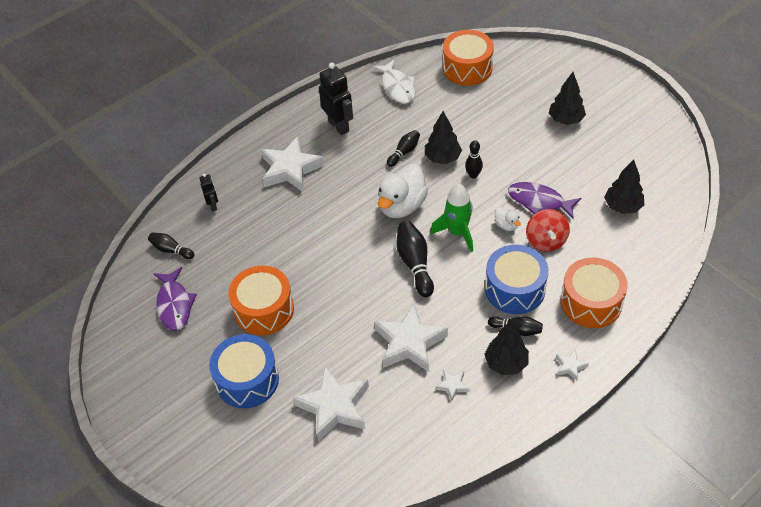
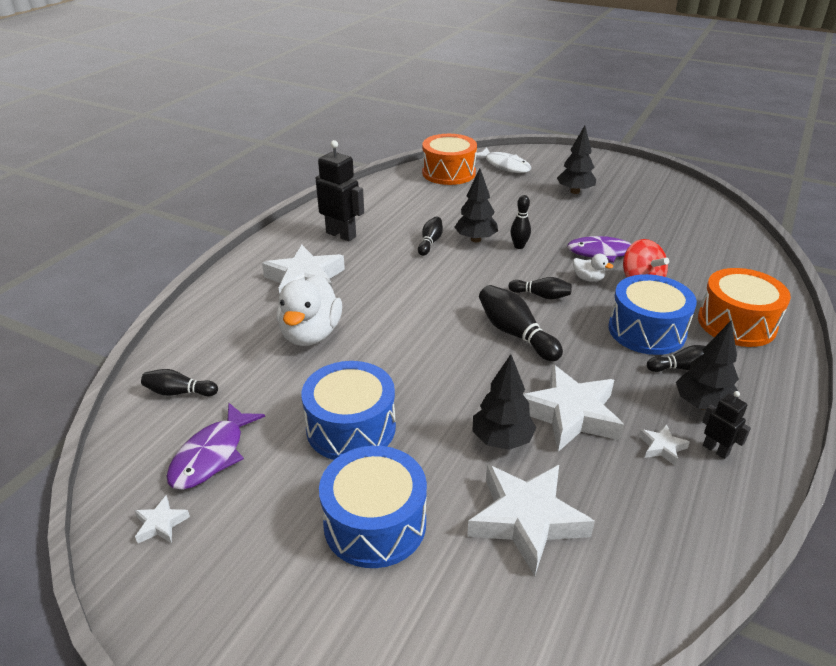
camera: 25 degrees left, 15 degrees down
purple fish [154,267,197,330] -> purple fish turned 60 degrees clockwise [166,402,265,490]
black robot [199,174,218,212] -> black robot moved to [702,391,751,459]
orange drum [228,266,294,335] -> blue drum [301,361,396,460]
white fish [372,59,415,104] -> white fish moved to [476,147,531,173]
white duck [378,164,428,218] -> white duck moved to [276,275,342,346]
green rocket [430,184,473,252] -> black bowling pin [508,277,572,299]
white star [556,349,589,381] -> white star moved to [135,495,190,543]
black tree [604,160,644,214] -> black tree moved to [472,354,536,450]

